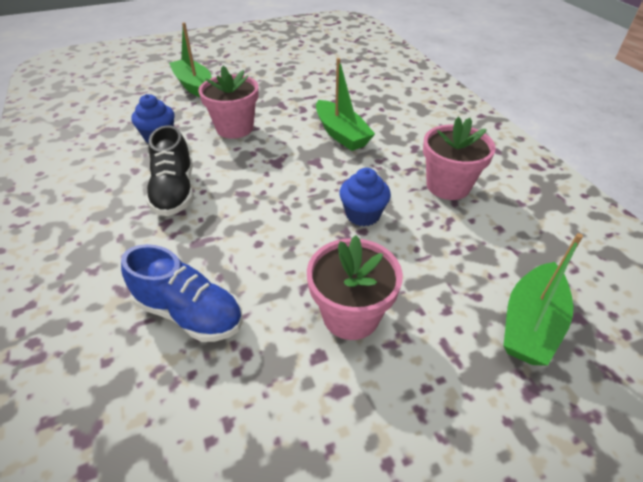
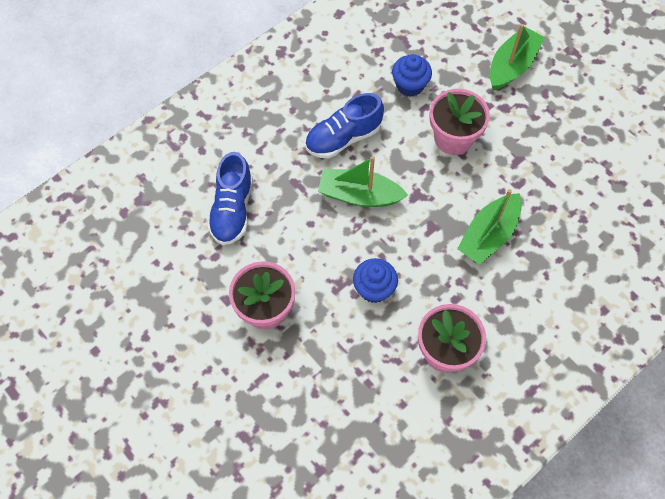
camera: 70 degrees right, 20 degrees up
black shoe [146,125,194,216] -> blue shoe [305,93,384,159]
green boat [503,233,583,366] -> green boat moved to [318,156,408,207]

